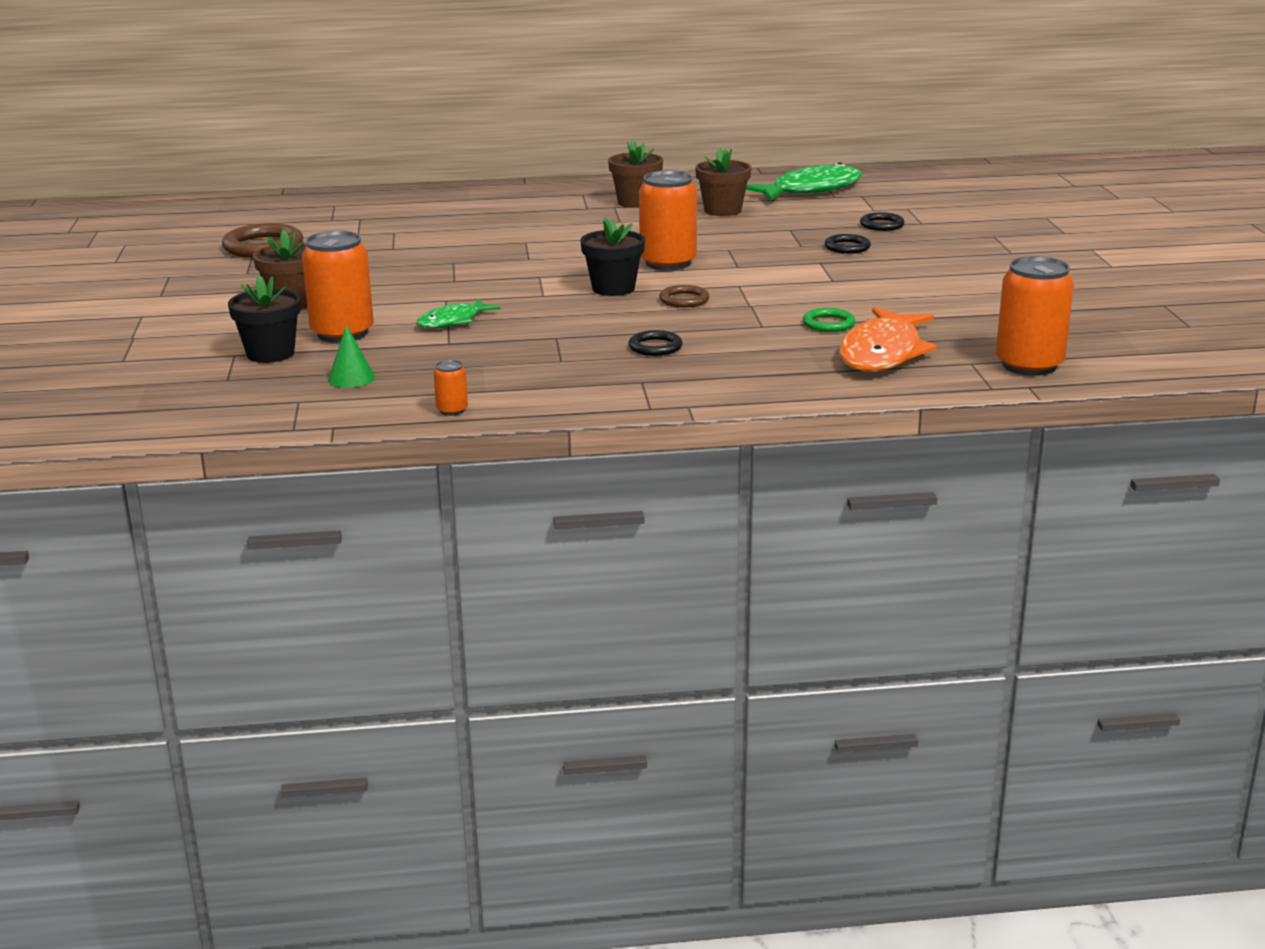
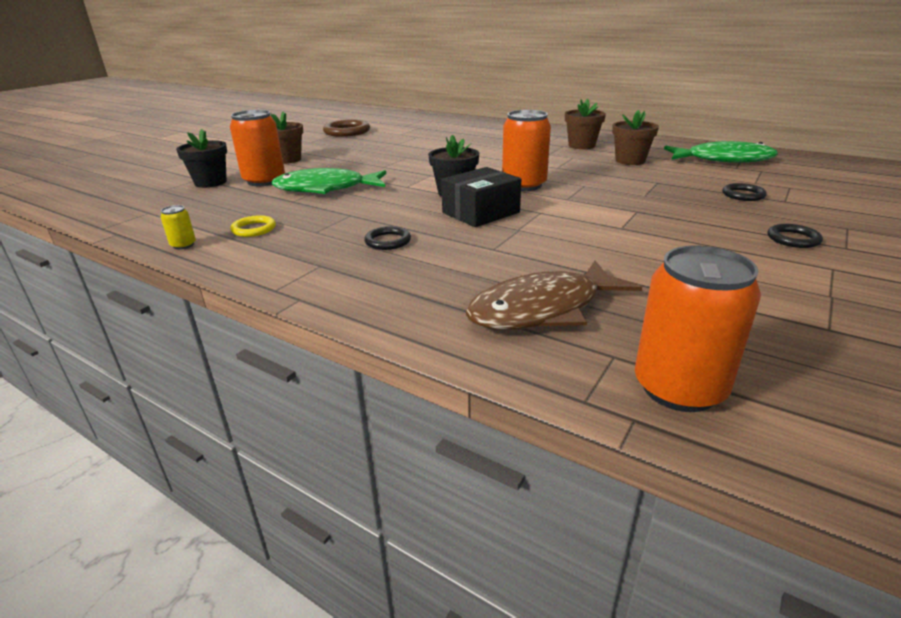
camera: 40 degrees right, 5 degrees up
green cone [328,325,375,388] -> none
green fish [416,299,501,328] -> green fish [272,168,386,194], size x1.77
orange can [433,360,468,416] -> yellow can [160,205,196,249]
brown ring [659,285,710,308] -> black box [441,167,521,227]
green ring [803,308,855,332] -> none
black ring [824,234,871,254] -> black ring moved to [768,224,823,248]
orange fish [839,307,937,372] -> brown fish [465,261,642,330]
none -> yellow ring [230,215,276,237]

